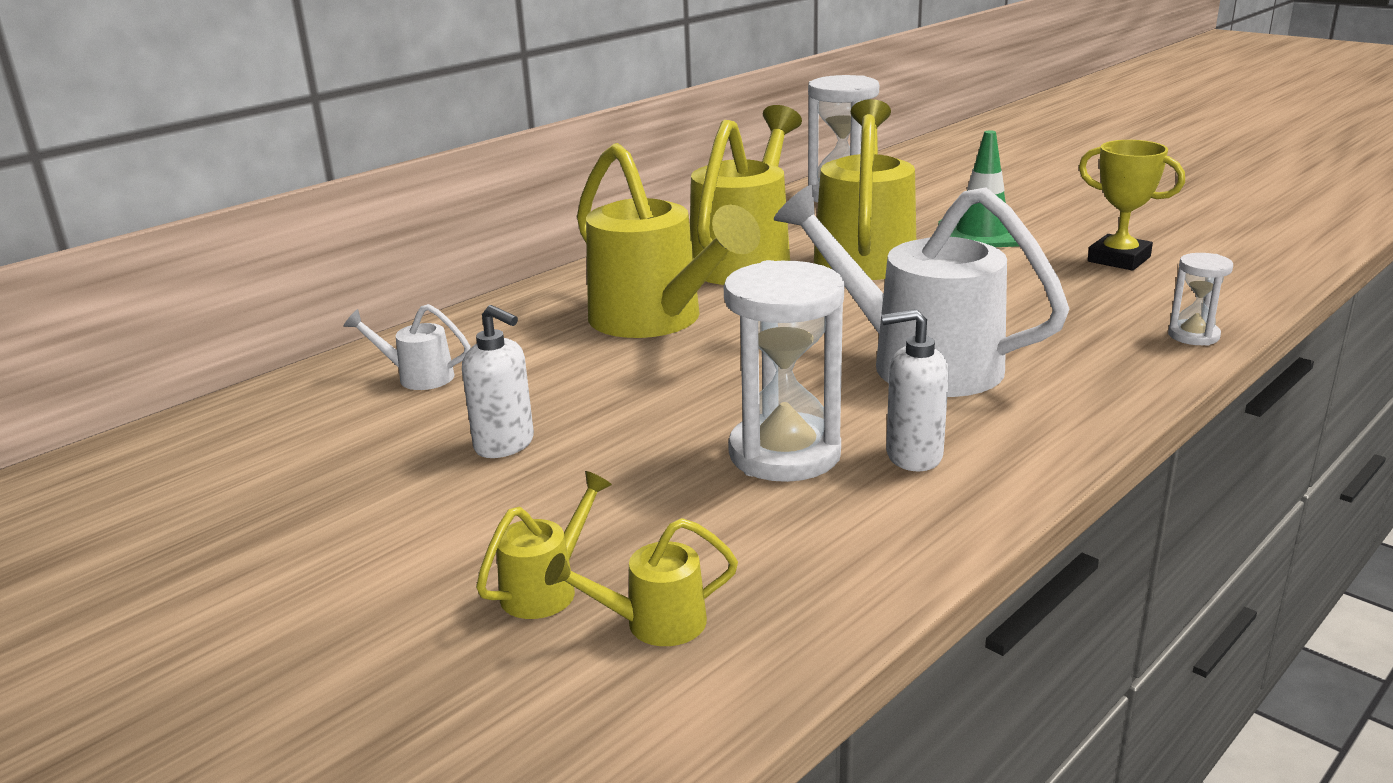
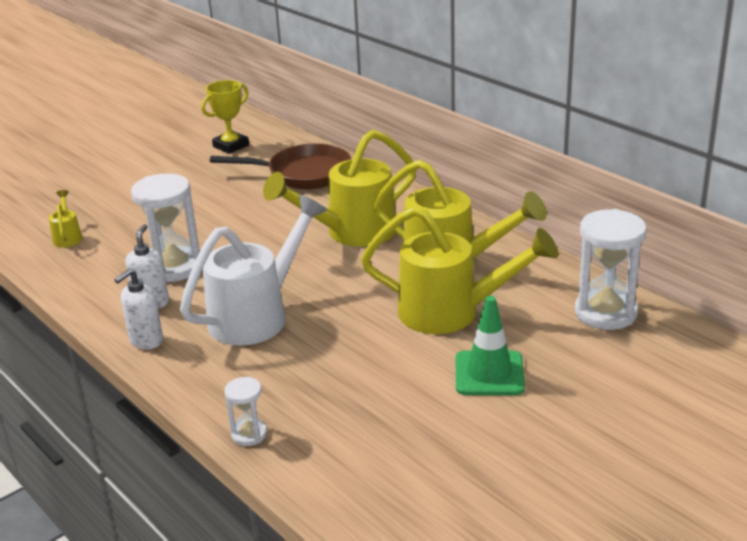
camera: 95 degrees right, 5 degrees up
white watering can [343,304,471,390] -> brown pan [210,143,351,189]
white soap dispenser [462,305,534,458] -> white soap dispenser moved to [114,268,163,349]
yellow watering can [476,471,612,619] -> none
yellow trophy [1079,140,1185,270] -> yellow trophy moved to [201,80,249,154]

